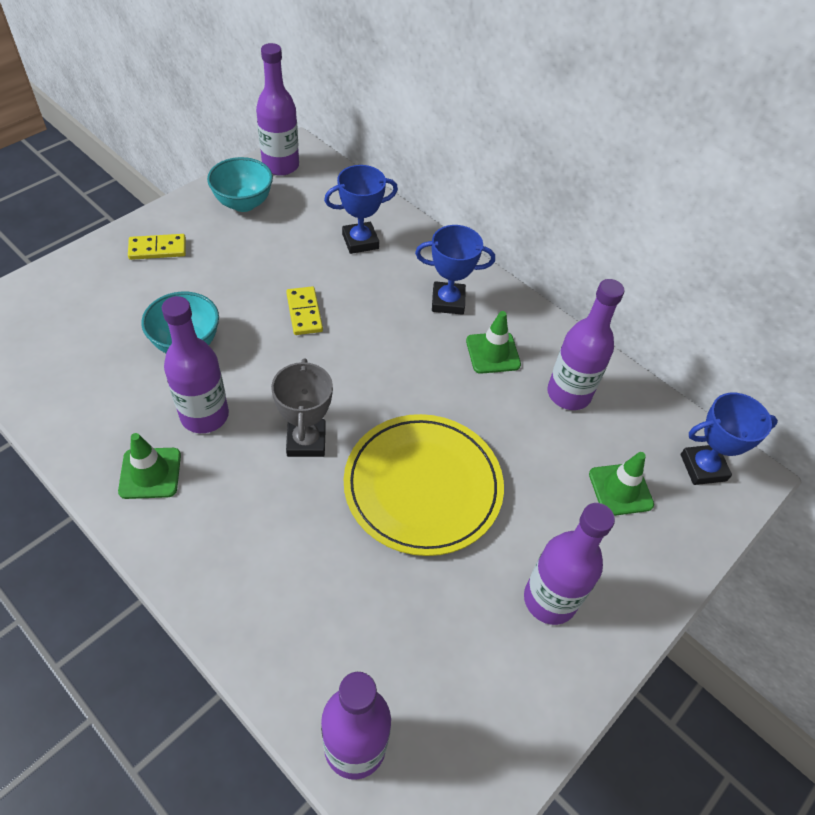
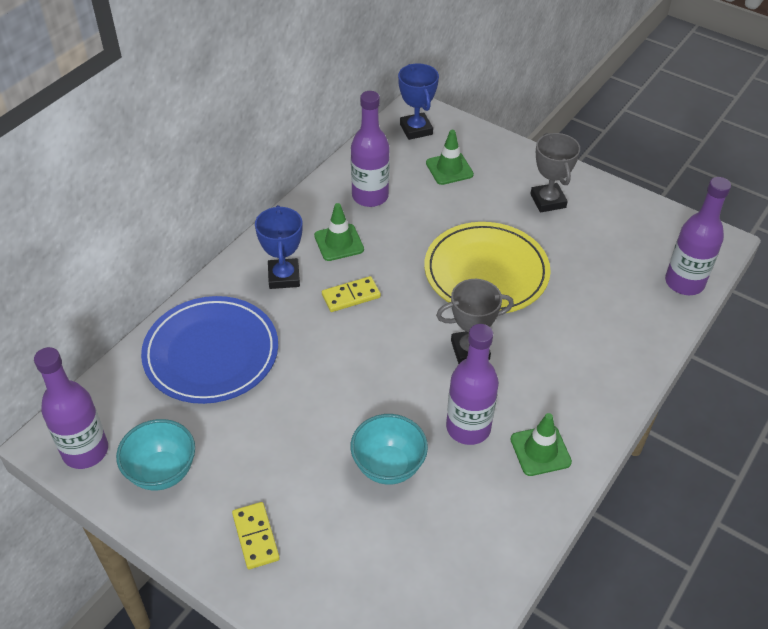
camera: 95 degrees left, 5 degrees down
yellow domino [286,286,323,335] -> yellow domino moved to [322,276,381,312]
blue trophy [324,165,398,254] -> blue plate [141,296,278,404]
purple bottle [524,503,615,625] -> grey trophy [531,133,580,212]

